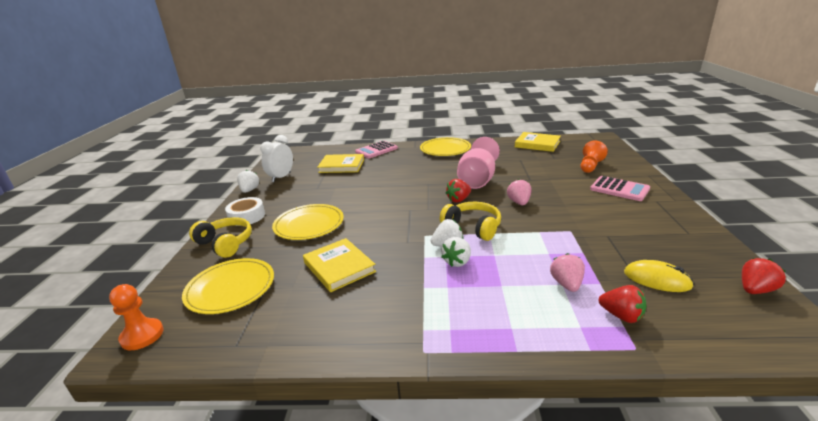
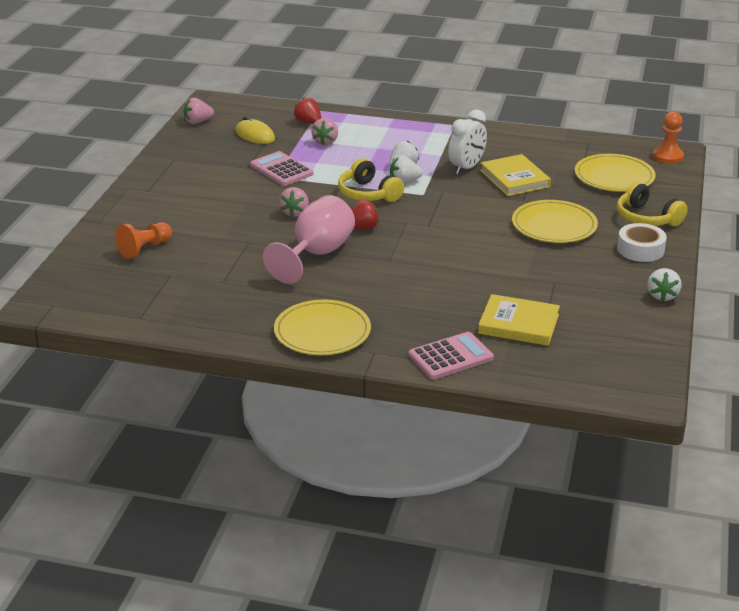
camera: 170 degrees left, 5 degrees up
white clock [260,135,293,182] -> white clock moved to [448,109,487,174]
yellow book [515,132,561,152] -> none
pink calculator [590,176,650,201] -> pink calculator moved to [250,151,314,186]
red strawberry [742,258,786,294] -> pink strawberry [183,98,214,124]

